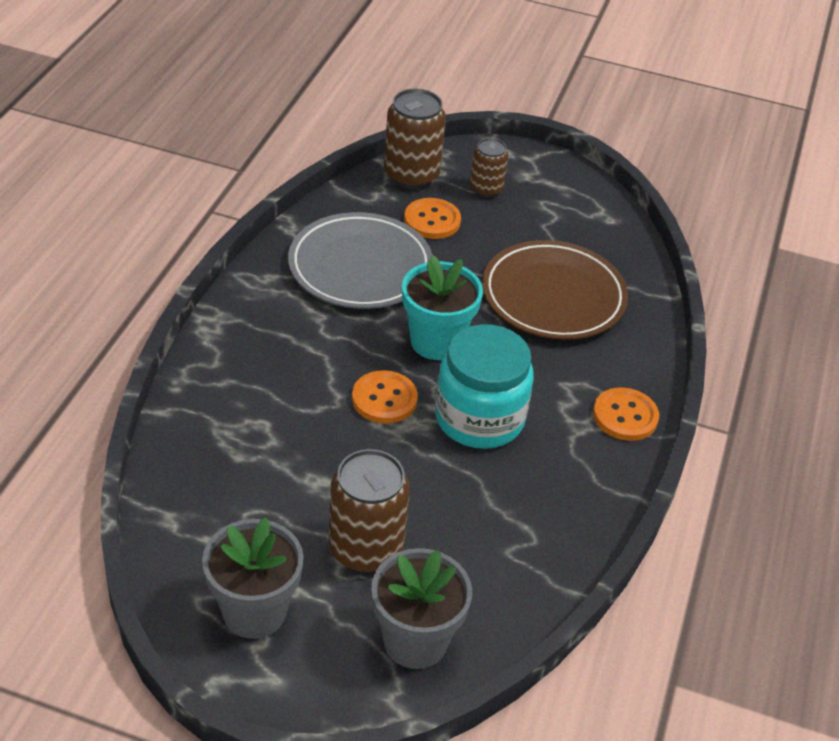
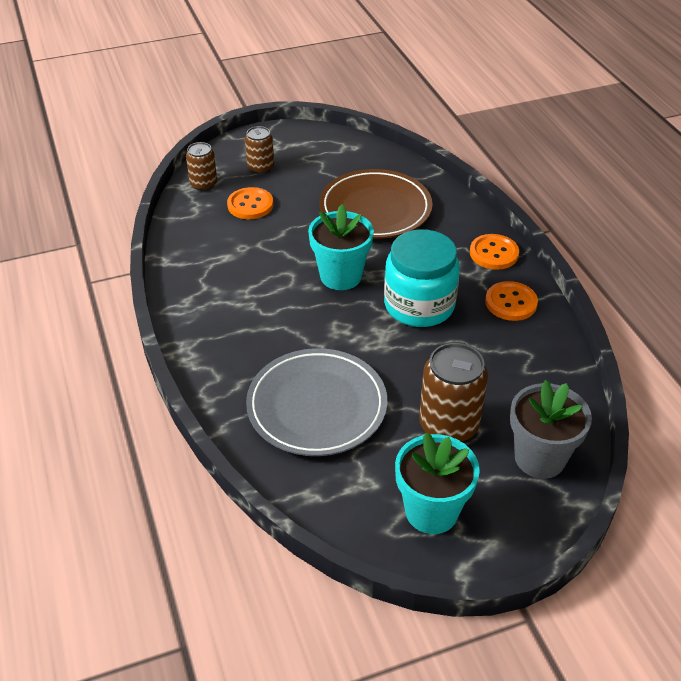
camera: 35 degrees left, 0 degrees up
grey flower pot [202,517,304,639] -> turquoise flower pot [395,432,480,534]
grey plate [288,212,433,309] -> grey plate moved to [246,348,387,456]
orange button [352,370,418,424] -> orange button moved to [485,281,538,321]
brown can [384,89,446,189] -> brown can [186,142,217,191], size x0.60

